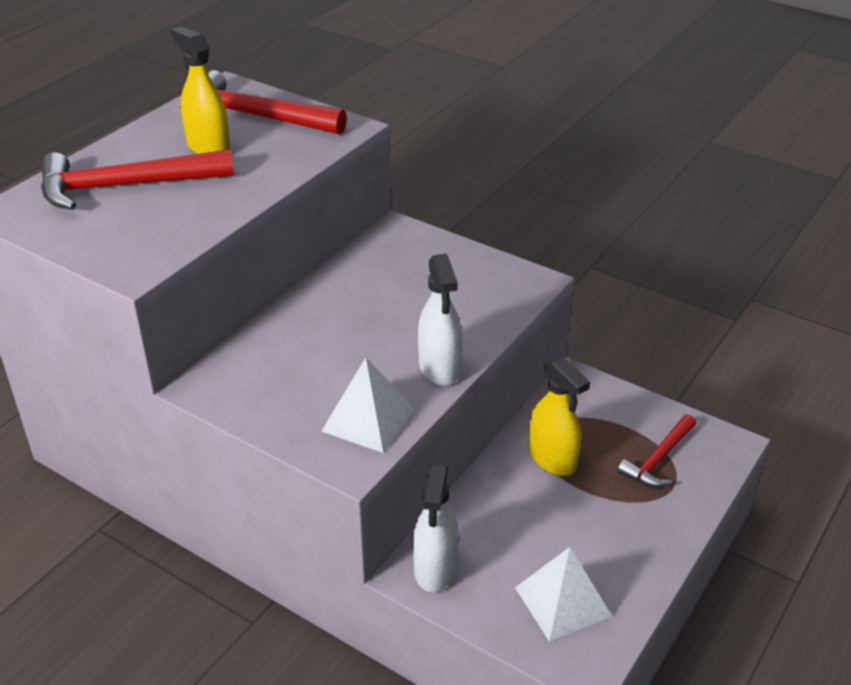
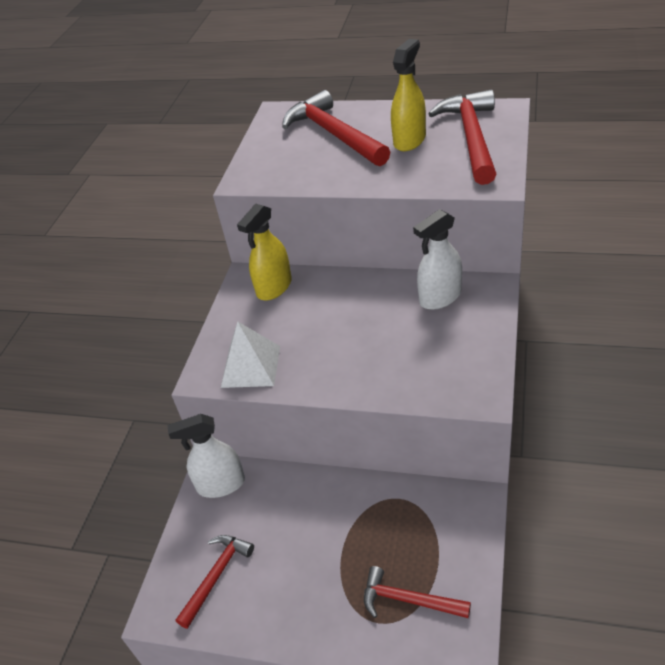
camera: 75 degrees right, 5 degrees up
white spray bottle [418,253,462,386] -> white spray bottle moved to [413,209,462,310]
white pyramid [515,547,612,642] -> red hammer [176,535,254,629]
yellow spray bottle [529,357,590,476] -> yellow spray bottle moved to [237,204,292,301]

